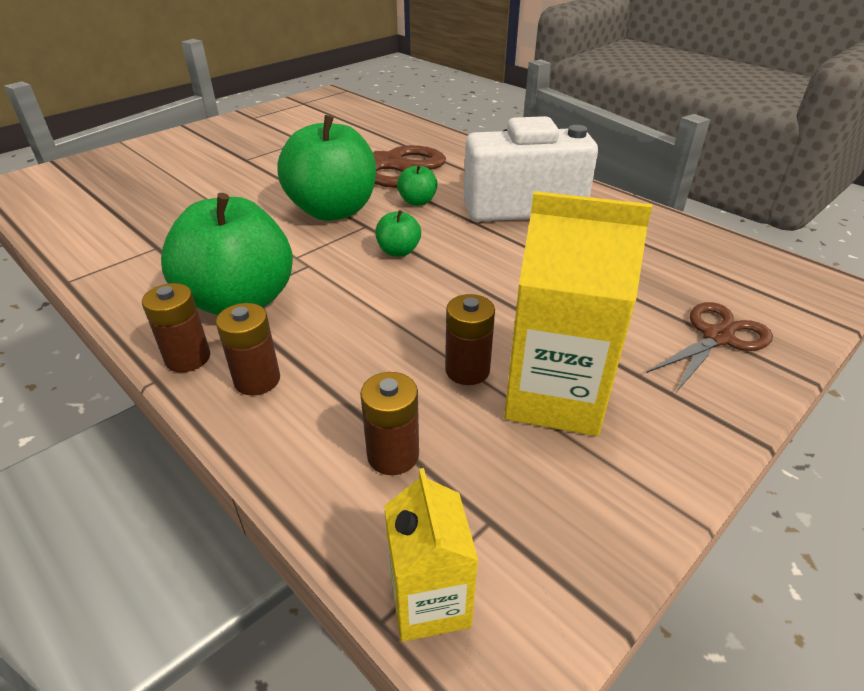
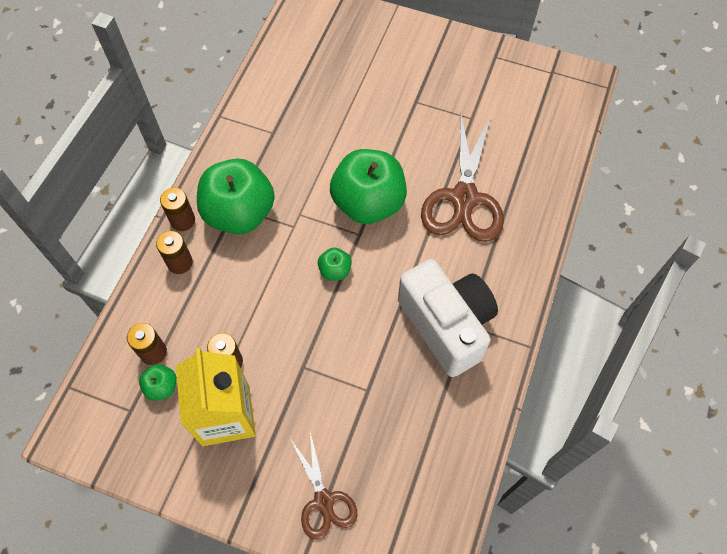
camera: 65 degrees right, 25 degrees up
yellow carton [384,468,479,642] -> none
green apple [397,165,438,206] -> green apple moved to [139,364,177,401]
brown scissors [646,302,773,392] -> brown scissors turned 45 degrees clockwise [290,432,357,540]

